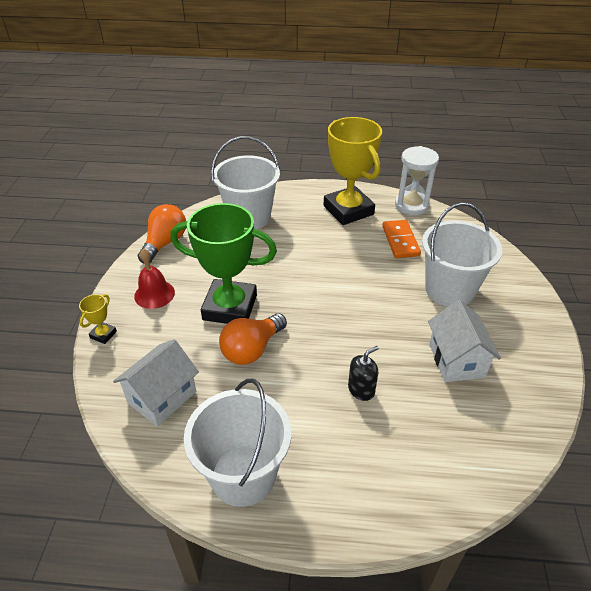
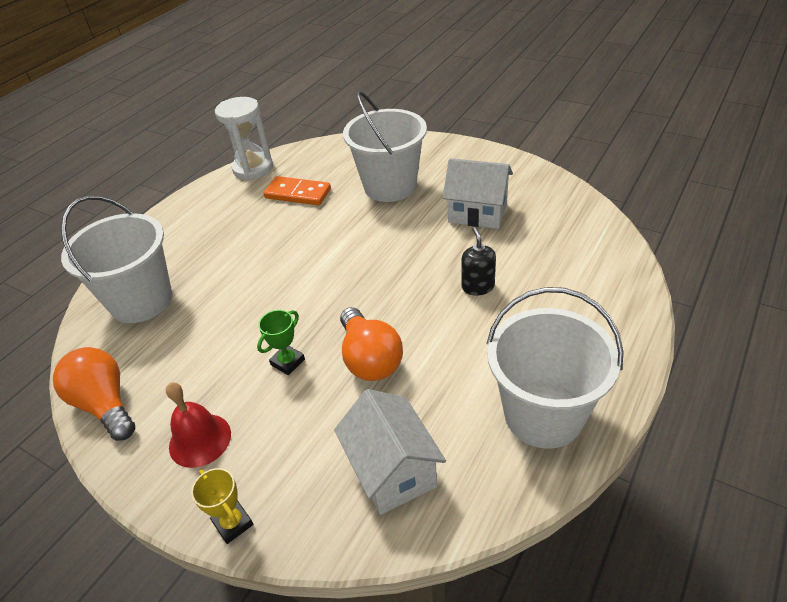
camera: 60 degrees left, 0 degrees up
green trophy [170,203,277,324] -> green trophy [257,310,305,375], size x0.40
yellow trophy [324,117,382,225] -> none

